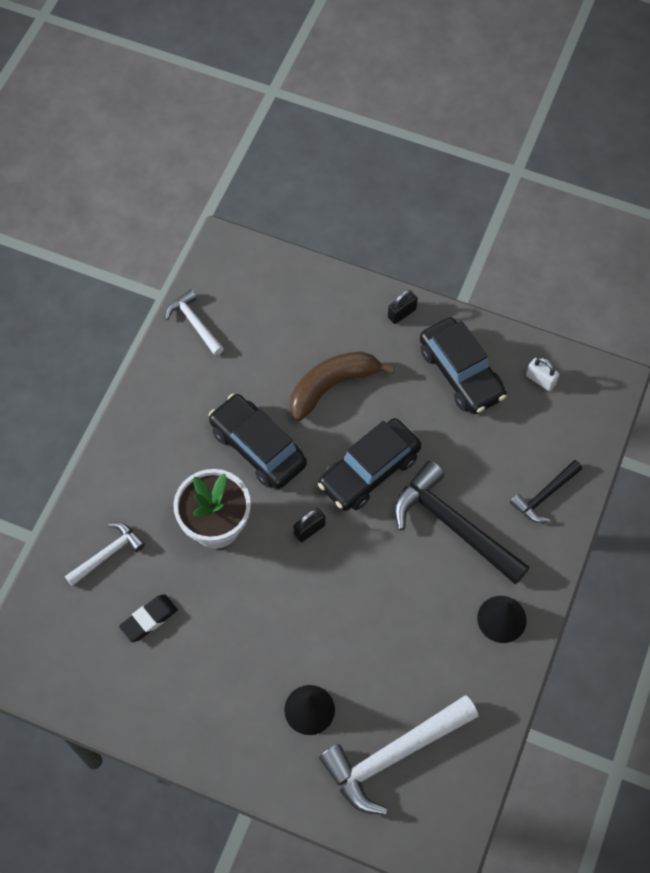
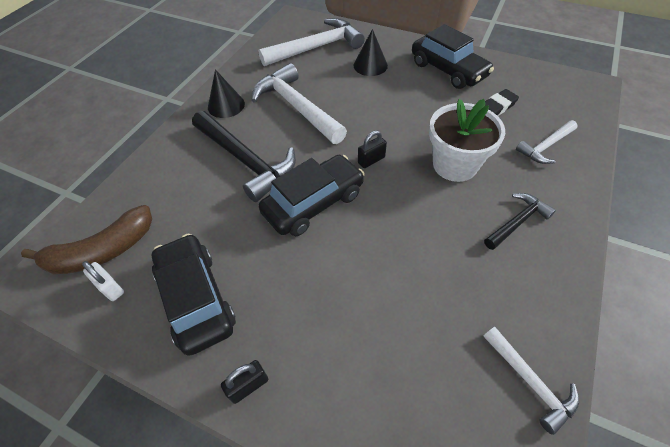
camera: 175 degrees left, 10 degrees down
black car [209,393,307,489] -> black car moved to [412,24,494,89]
brown banana [290,351,394,421] -> brown banana moved to [21,205,152,274]
black hammer [510,460,582,523] -> black hammer moved to [484,193,556,250]
none -> white hammer [251,63,347,144]

